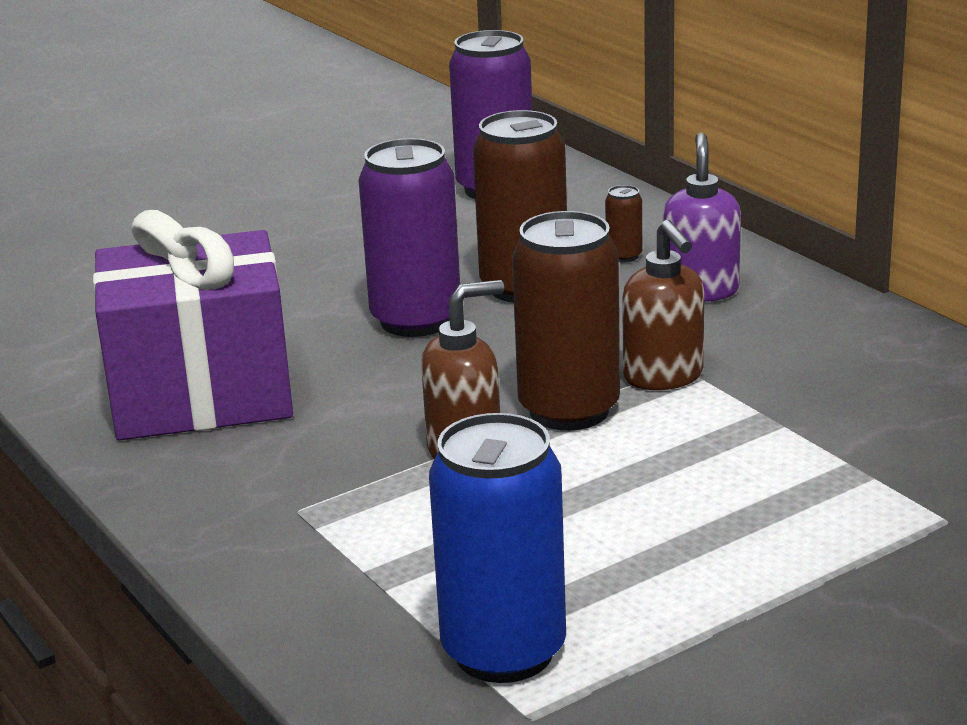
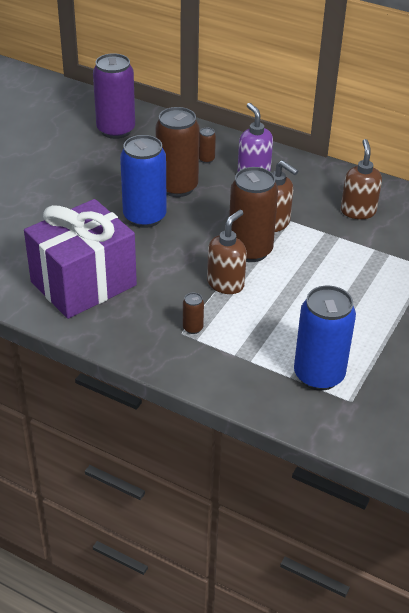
camera: 30 degrees left, 15 degrees up
purple can [359,138,460,337] -> blue can [120,135,167,228]
none -> brown can [183,293,204,334]
none -> brown soap dispenser [341,139,382,219]

